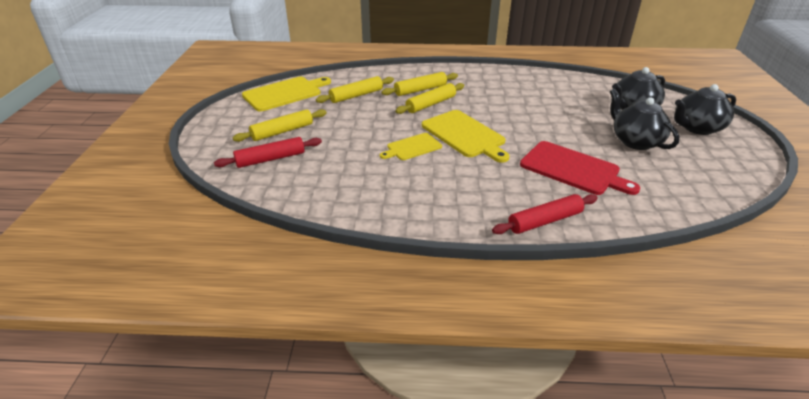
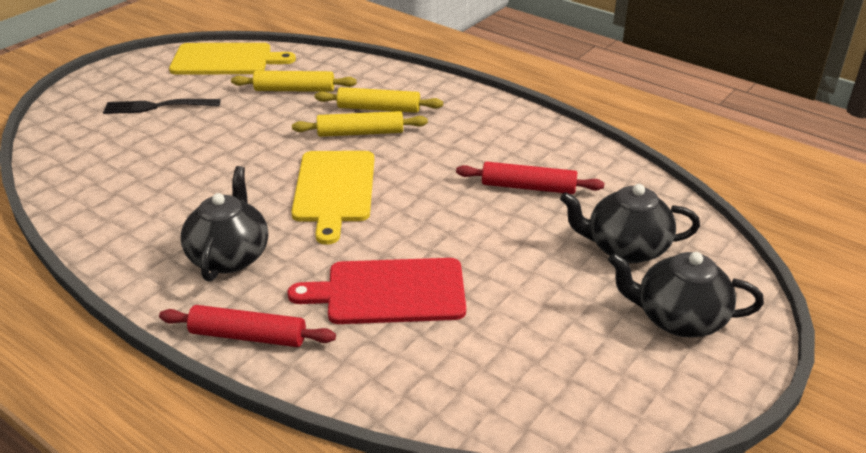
camera: 35 degrees right, 0 degrees up
red rolling pin [214,137,322,168] -> red rolling pin moved to [456,162,604,194]
yellow rolling pin [233,109,327,142] -> black fork [103,99,220,114]
yellow cutting board [380,133,442,160] -> none
red cutting board [520,141,640,195] -> red cutting board turned 105 degrees clockwise [288,258,466,324]
black teapot [610,89,679,150] -> black teapot moved to [181,166,268,282]

